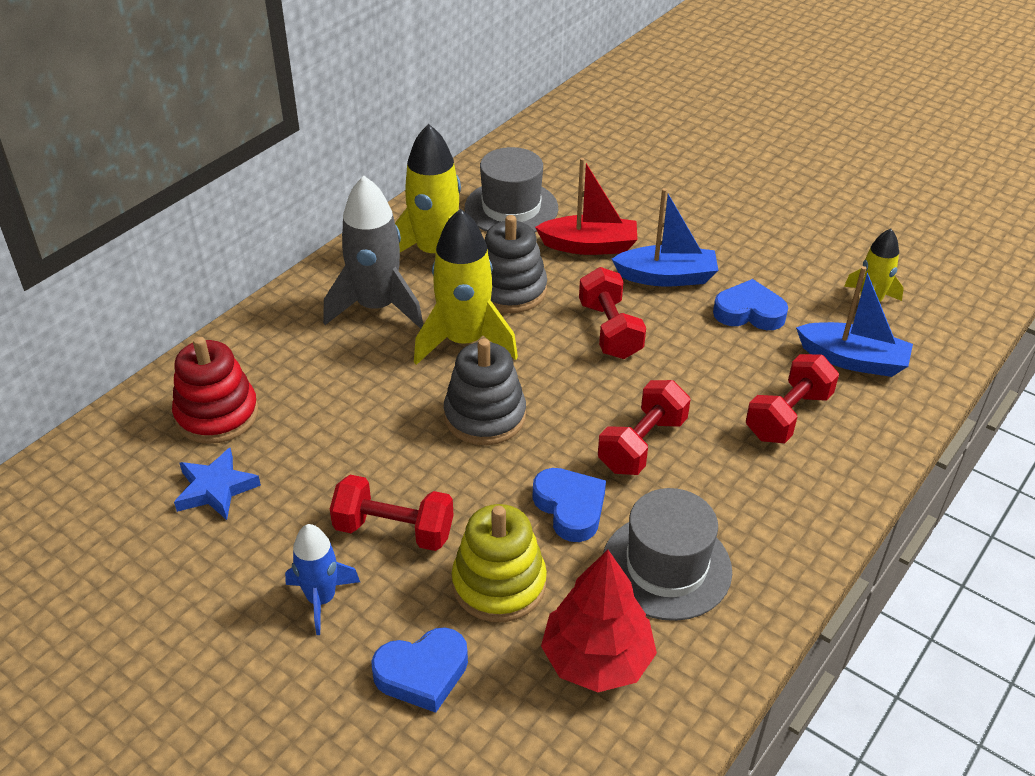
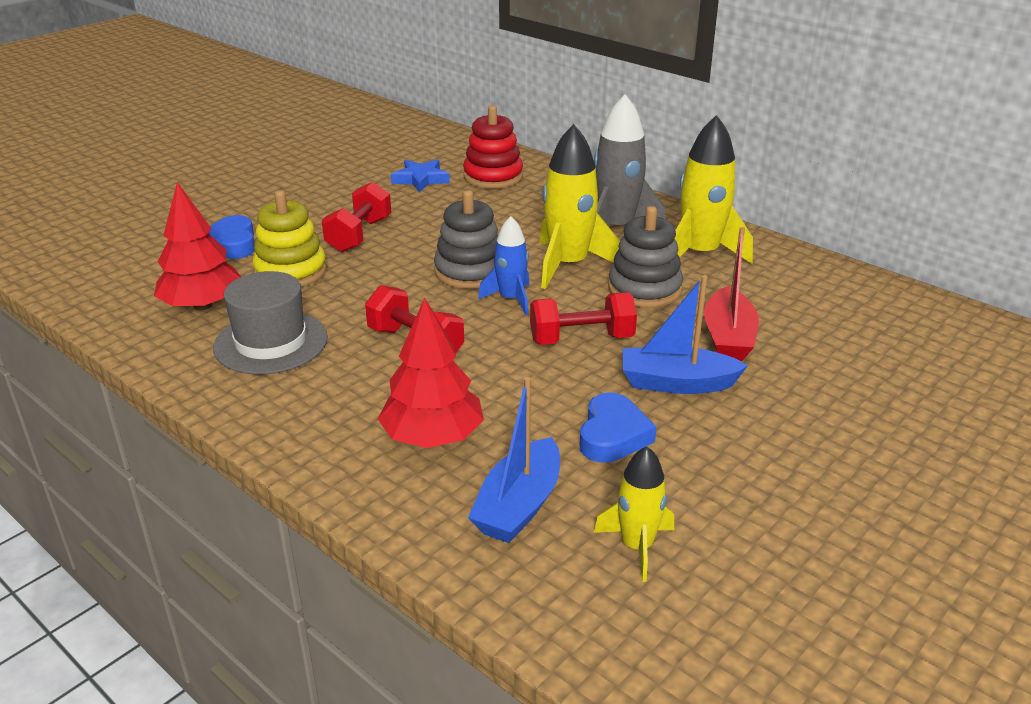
camera: 95 degrees right, 10 degrees down
blue rocket [285,524,360,635] -> blue rocket moved to [478,216,530,315]
grey hat [465,147,558,232] -> none
blue heart [532,468,606,542] -> none
blue boat [612,188,719,286] -> blue boat turned 90 degrees clockwise [623,275,748,394]
red dumbbell [746,354,839,443] -> red tree [378,298,484,448]

